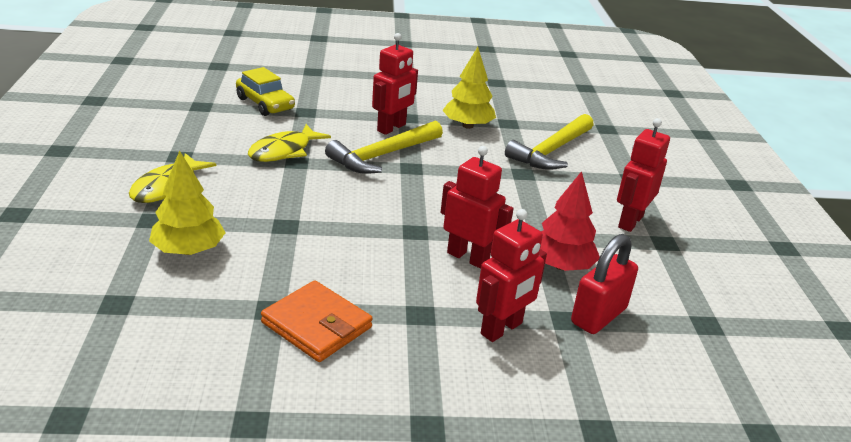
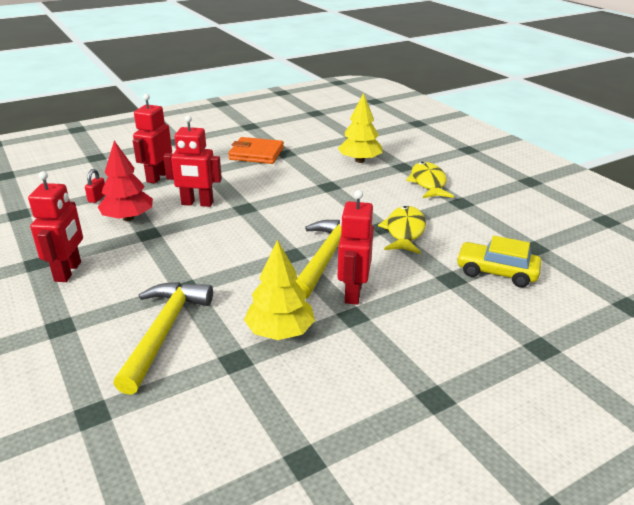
camera: 155 degrees right, 0 degrees up
red padlock [571,234,638,334] -> red padlock [85,169,105,203], size x0.49

